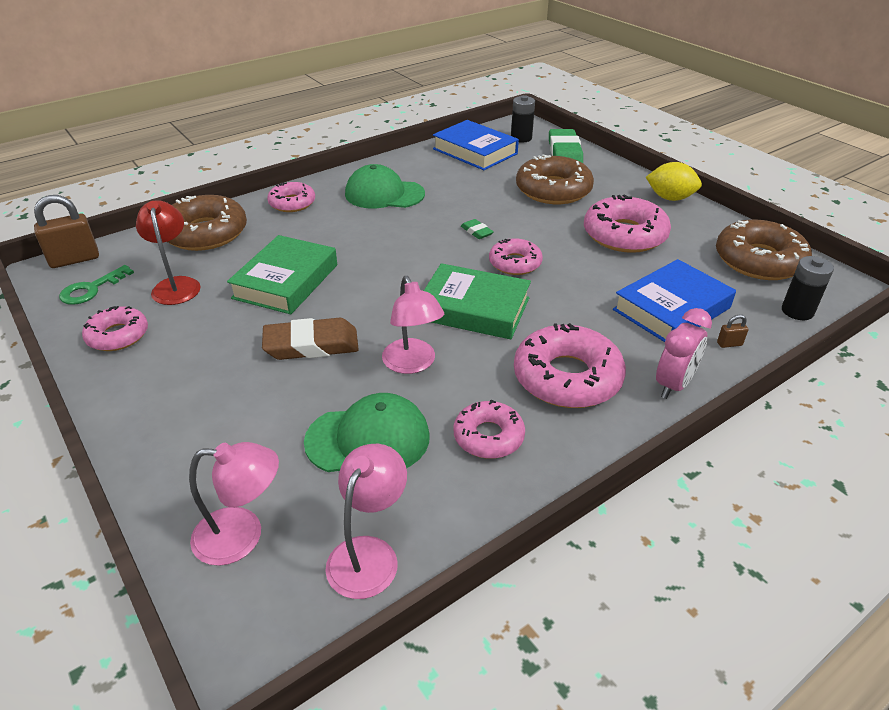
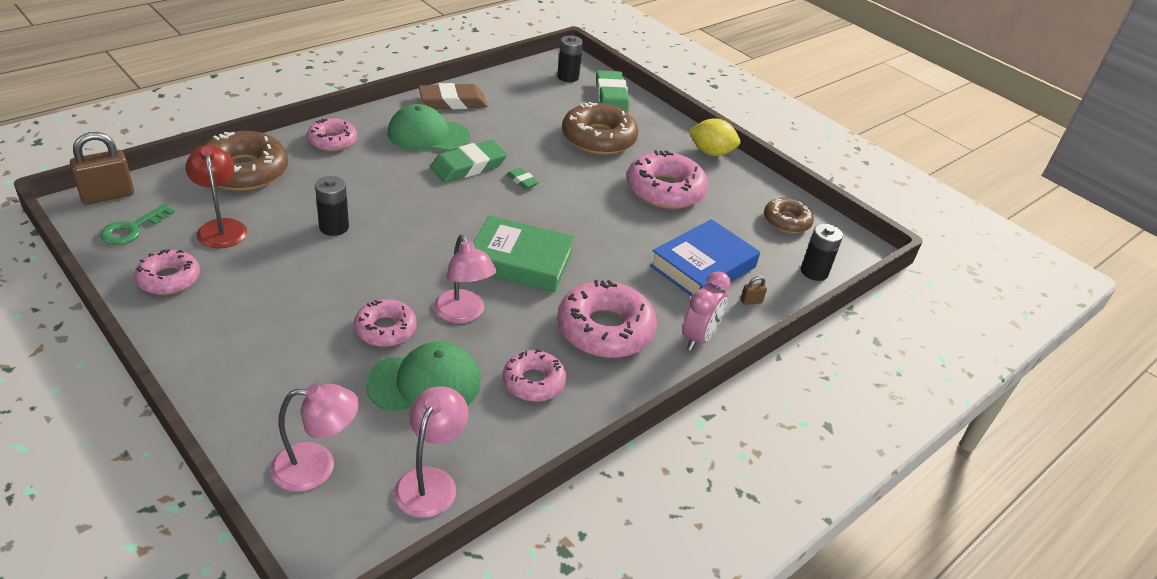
camera: 10 degrees left, 0 degrees up
green book [227,235,337,314] -> black battery [315,176,349,236]
brown eraser [262,318,359,360] -> brown eraser moved to [418,83,488,109]
blue book [433,120,519,170] -> none
pink donut [489,238,543,275] -> pink donut moved to [354,299,417,347]
brown donut [716,220,812,280] -> brown donut [764,198,814,233], size x0.60
none -> green eraser [430,140,507,182]

